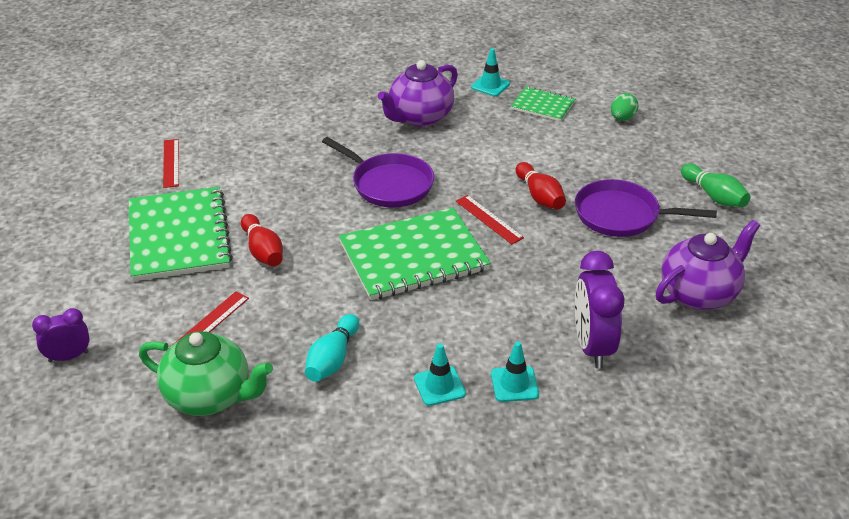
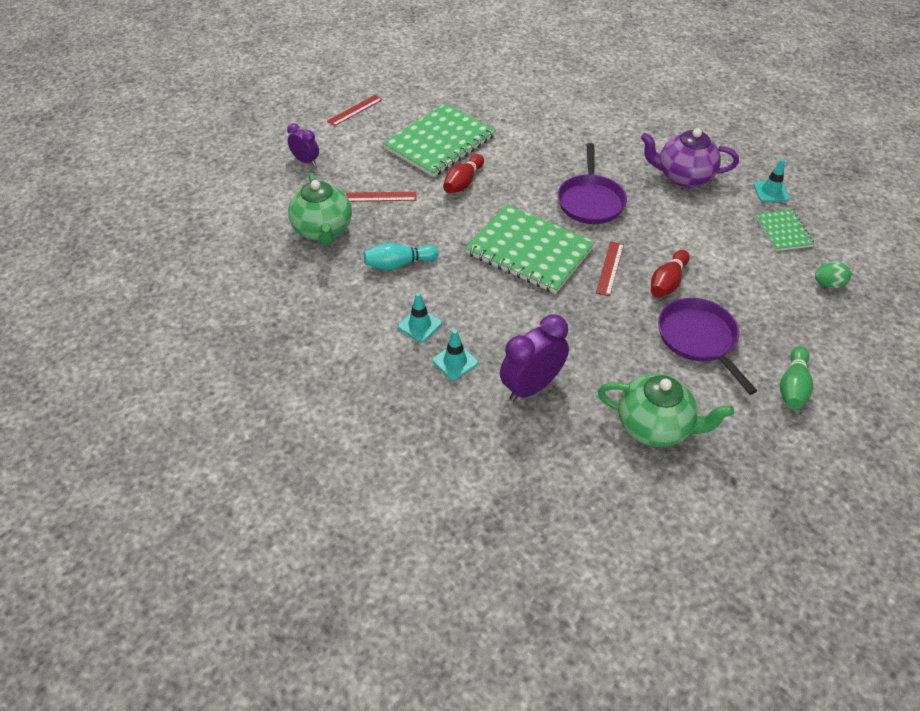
camera: 55 degrees right, 10 degrees up
red ruler [163,139,179,188] -> red ruler moved to [327,95,383,126]
purple teapot [656,220,760,310] -> green teapot [598,374,734,447]

